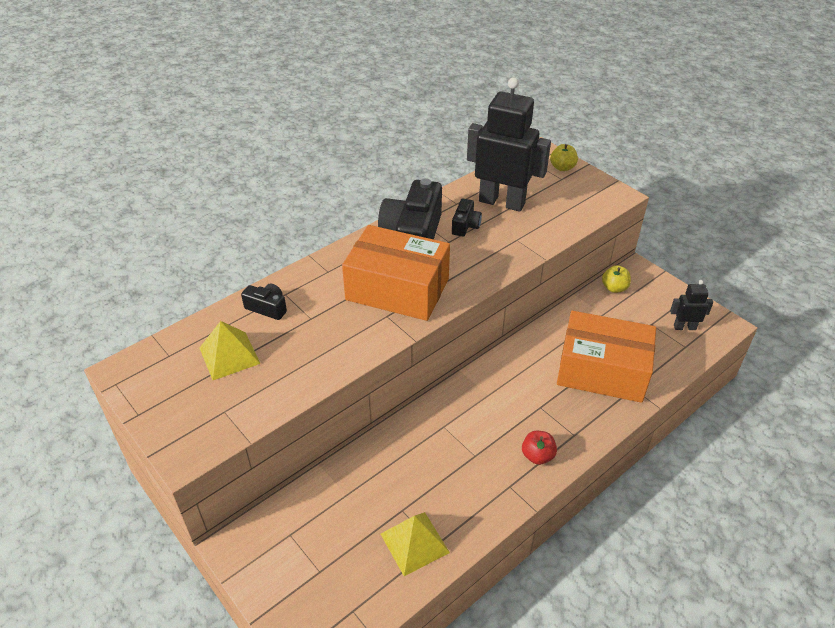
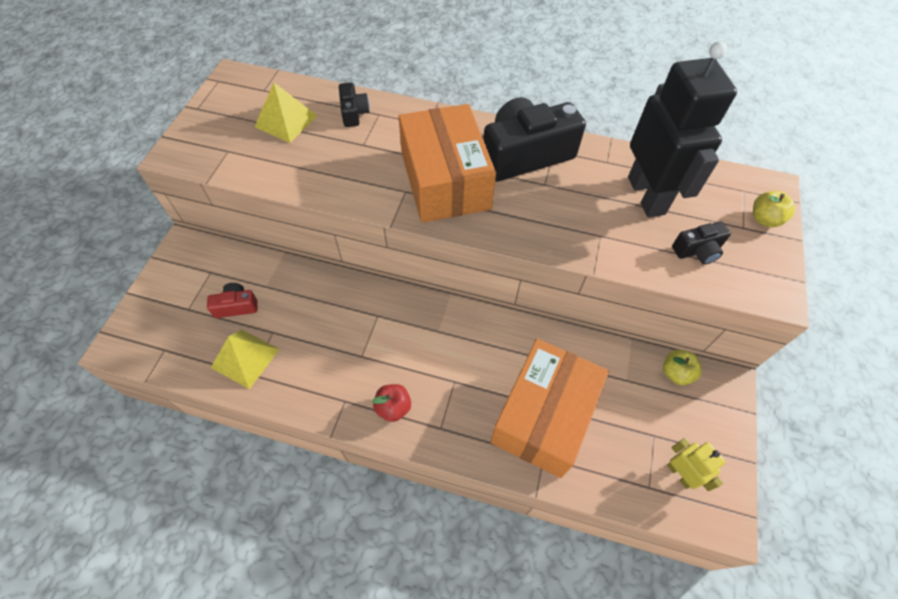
camera: 55 degrees right, 15 degrees up
black camera [452,199,482,236] -> black camera moved to [672,222,731,265]
orange box [557,311,656,403] -> orange box turned 45 degrees clockwise [490,339,609,478]
black robot [670,280,713,330] -> yellow robot [667,438,726,491]
none -> red camera [207,283,258,318]

